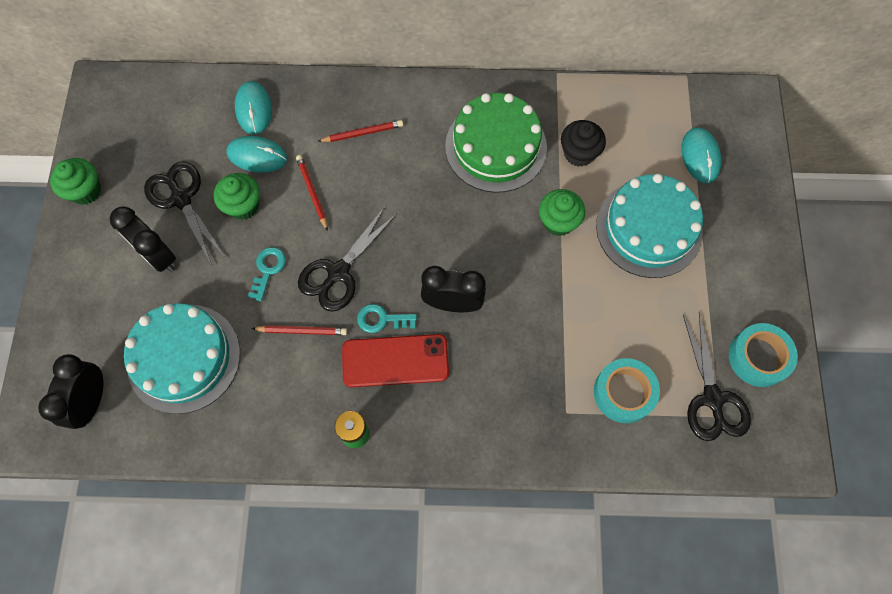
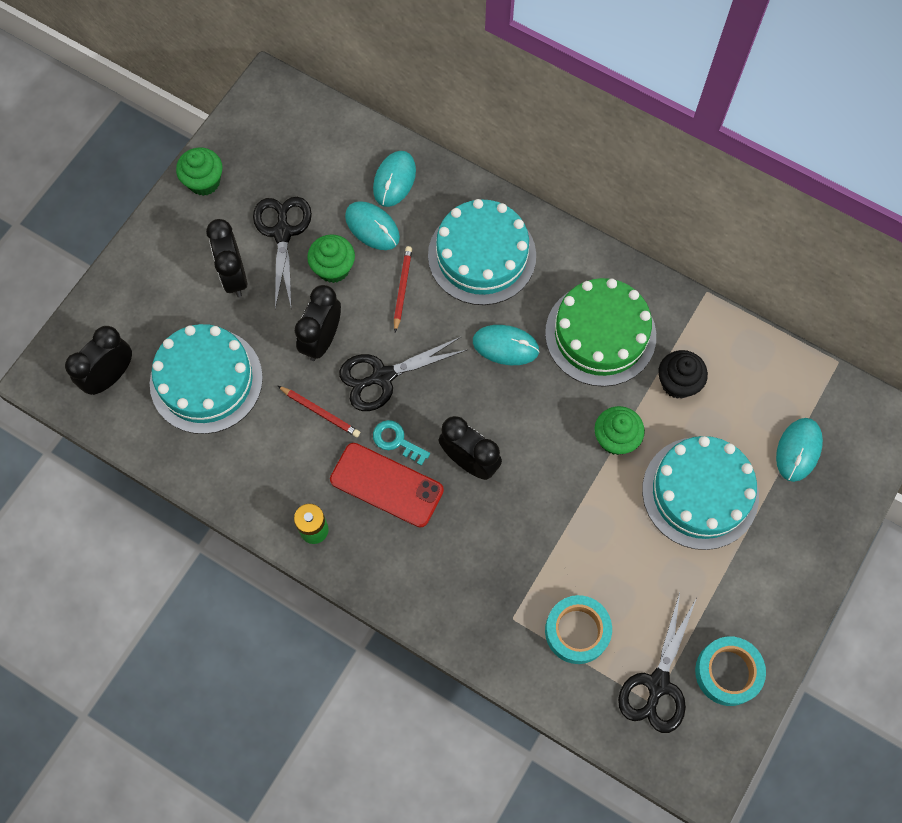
camera: 30 degrees right, 0 degrees up
turquoise key [248,247,286,301] -> black clock [295,285,341,361]
red pencil [317,120,403,142] -> turquoise cake [428,199,536,305]
none -> turquoise mouse [473,325,540,365]

